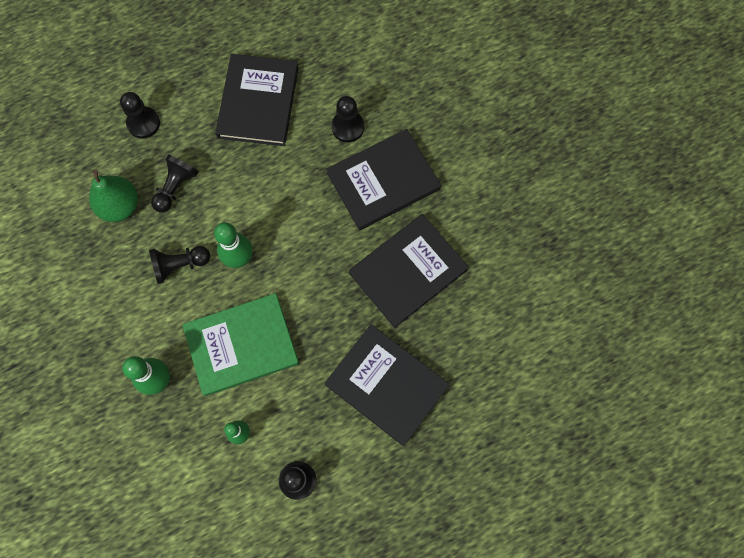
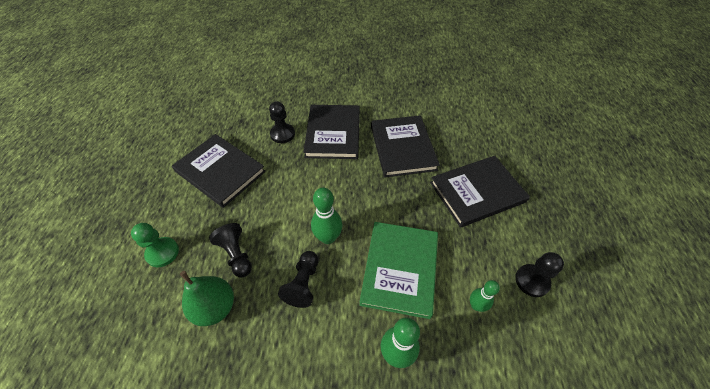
camera: 60 degrees left, 20 degrees down
black pawn [120,92,160,139] -> green pawn [131,223,179,267]

